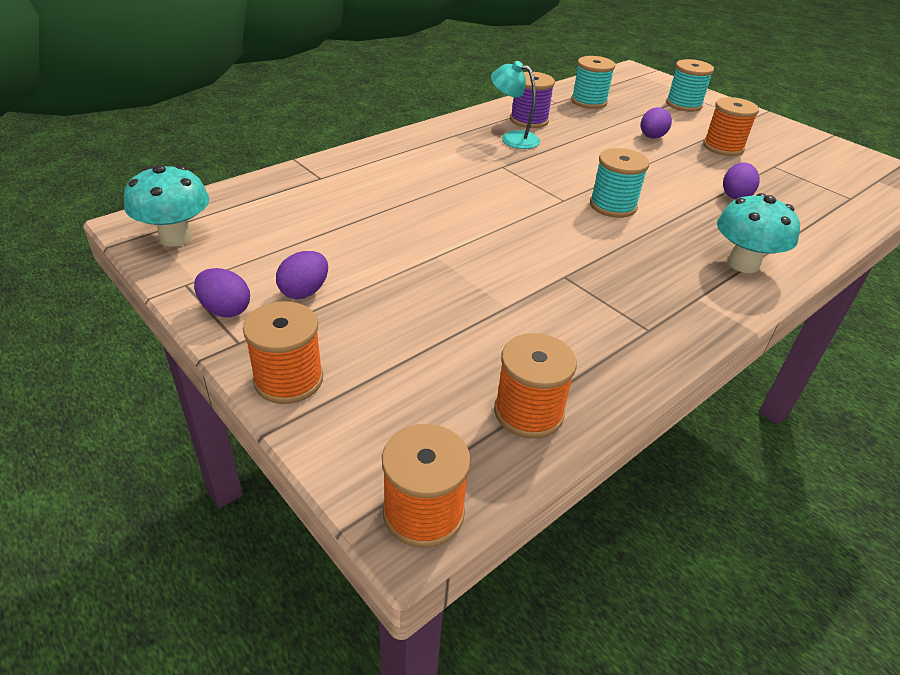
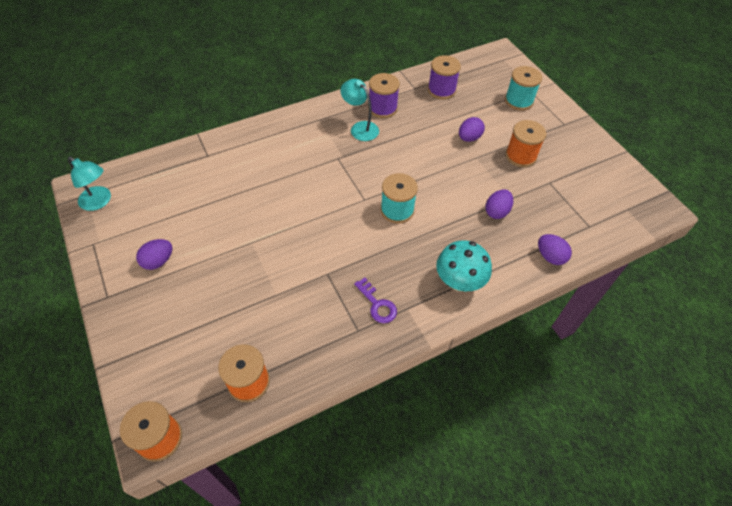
camera: 15 degrees right, 15 degrees up
turquoise mushroom [124,165,209,247] -> turquoise lamp [68,157,111,211]
purple egg [194,268,250,317] -> purple egg moved to [538,234,572,265]
orange spool [243,301,323,404] -> none
turquoise spool [571,56,615,109] -> purple spool [428,55,461,99]
none -> purple key [354,278,397,323]

